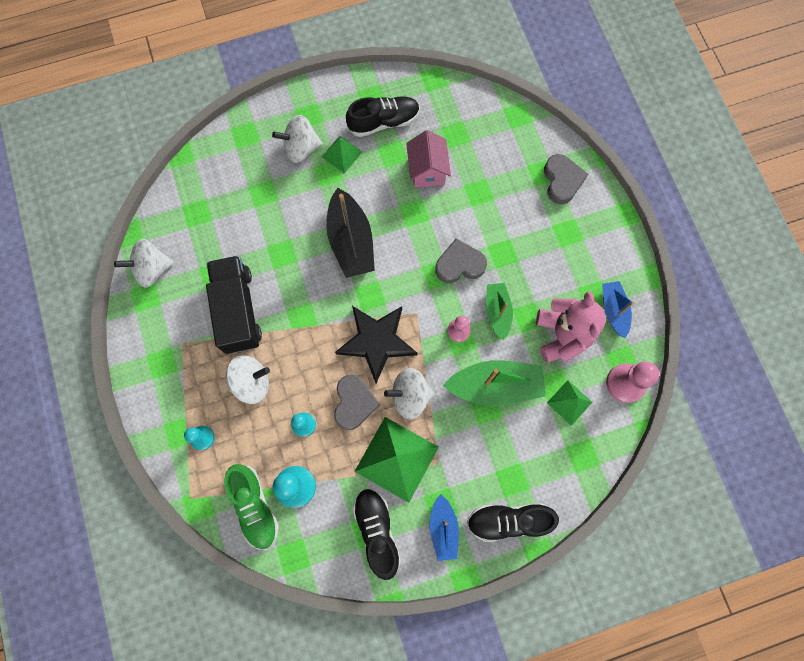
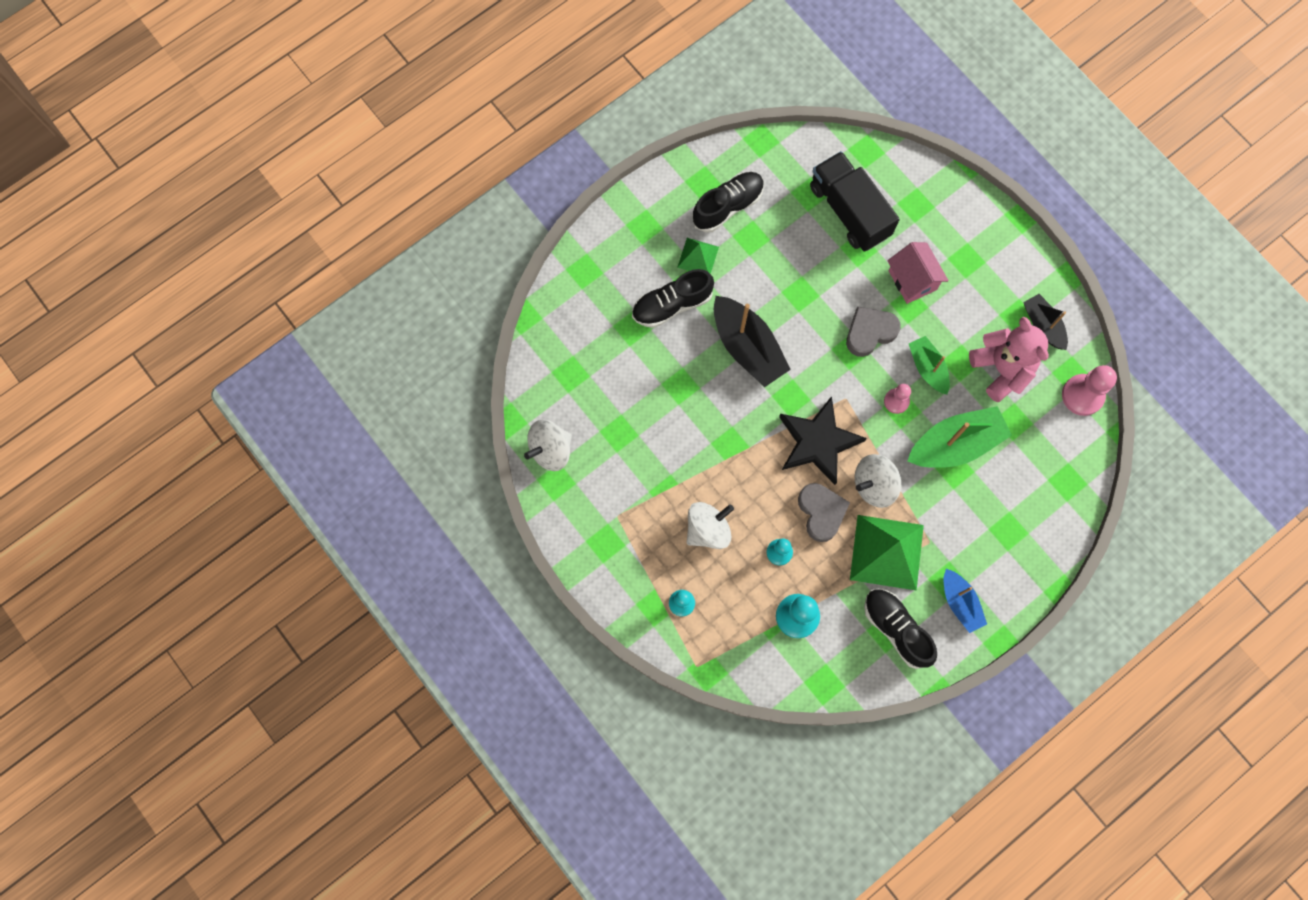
camera: 20 degrees left, 0 degrees up
black truck [206,256,262,354] -> black truck moved to [810,151,900,252]
green shoe [224,464,279,550] -> none
white spinning top [272,115,323,163] -> none
pink house [406,130,451,187] -> pink house moved to [887,242,949,304]
black shoe [467,503,559,542] -> black shoe moved to [632,269,714,328]
grey heart [544,154,588,205] -> none
green pyramid [547,380,592,426] -> none
blue boat [602,281,634,338] -> black boat [1023,294,1068,350]

